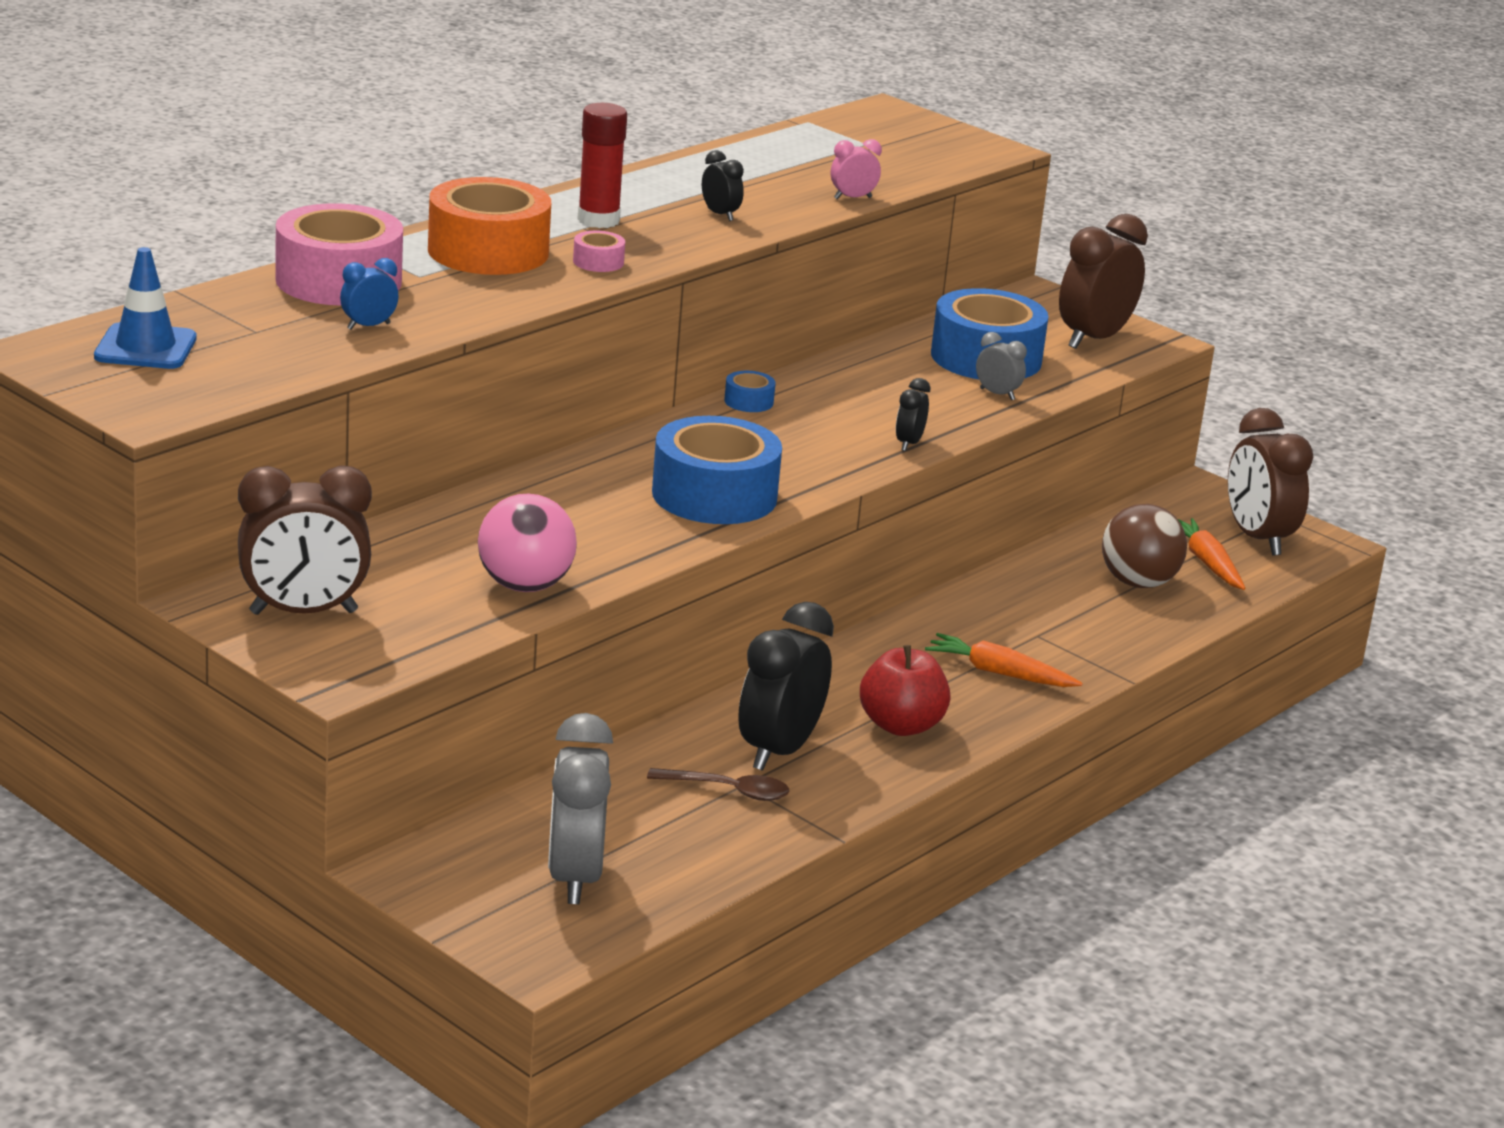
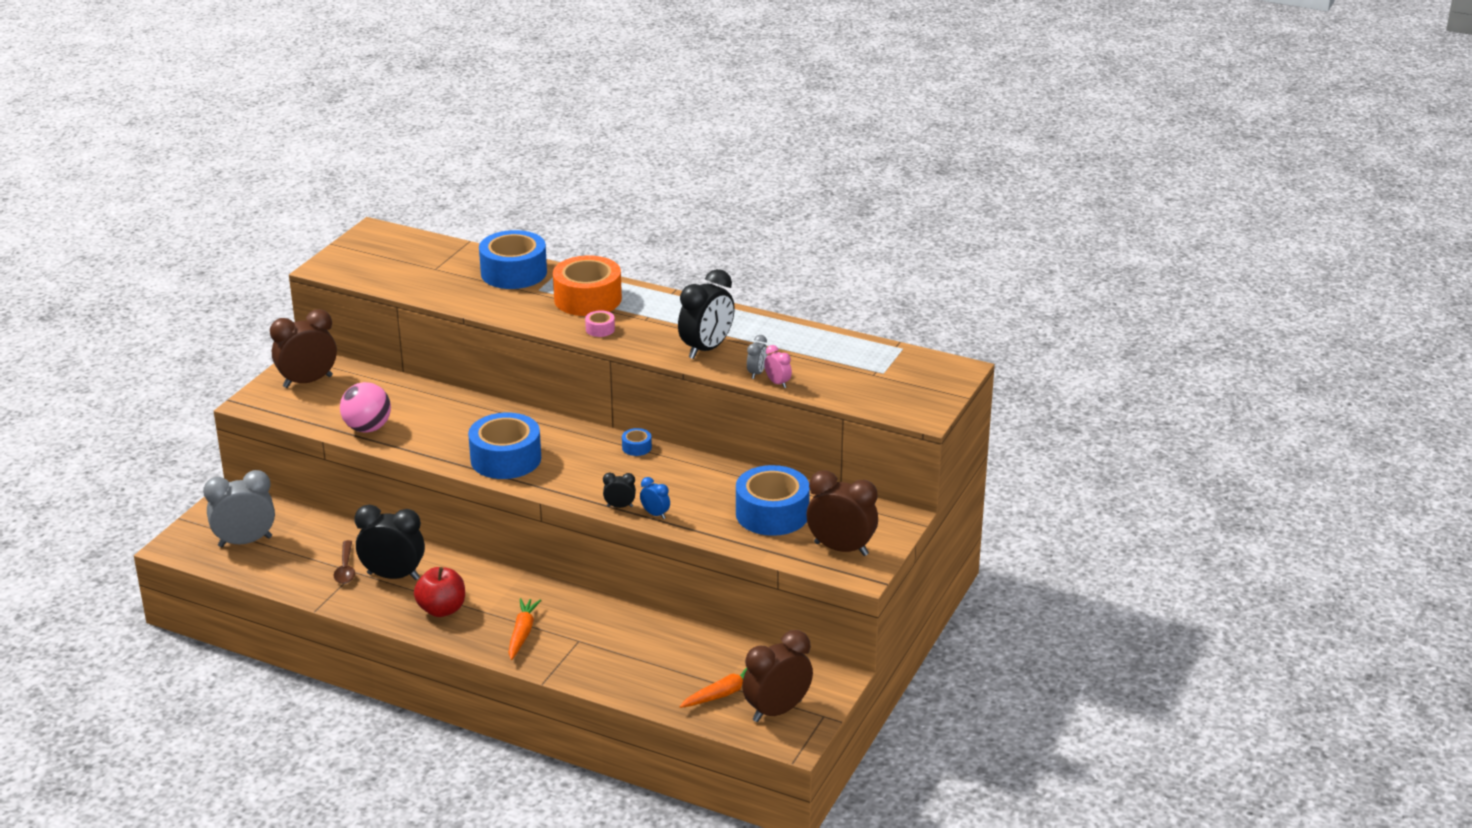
camera: 75 degrees right, 5 degrees up
blue traffic cone [94,247,197,369] -> none
brown clock [238,465,372,615] -> brown clock turned 90 degrees clockwise [270,309,337,388]
pink tape [275,203,403,306] -> blue tape [479,230,547,289]
blue clock [340,258,399,330] -> blue clock moved to [640,477,670,519]
red glue stick [577,103,627,228] -> none
black clock [702,150,744,221] -> black clock [678,269,735,359], size x2.11
grey clock [976,332,1027,400] -> grey clock moved to [747,335,768,379]
brown ball [1102,504,1187,588] -> none

